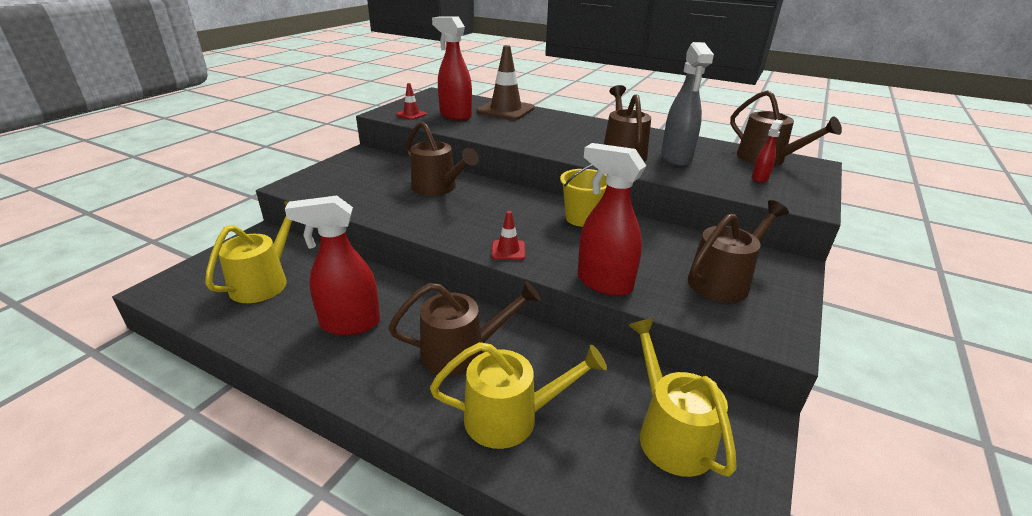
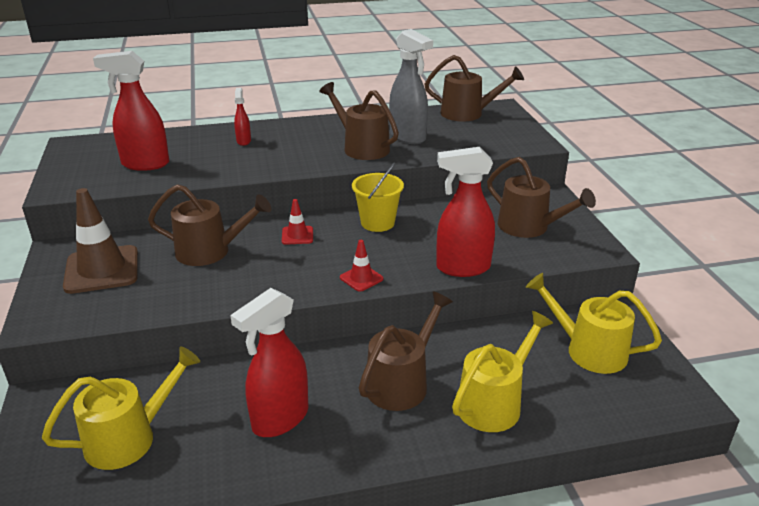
camera: 40 degrees left, 0 degrees up
yellow watering can [205,201,292,303] -> yellow watering can turned 75 degrees clockwise [42,347,200,470]
red traffic cone [396,83,427,120] -> red traffic cone moved to [282,199,313,245]
brown traffic cone [477,45,535,120] -> brown traffic cone moved to [63,188,138,294]
brown watering can [688,200,789,303] -> brown watering can turned 120 degrees clockwise [487,157,596,238]
red spray bottle [752,119,783,183] -> red spray bottle moved to [234,88,251,146]

